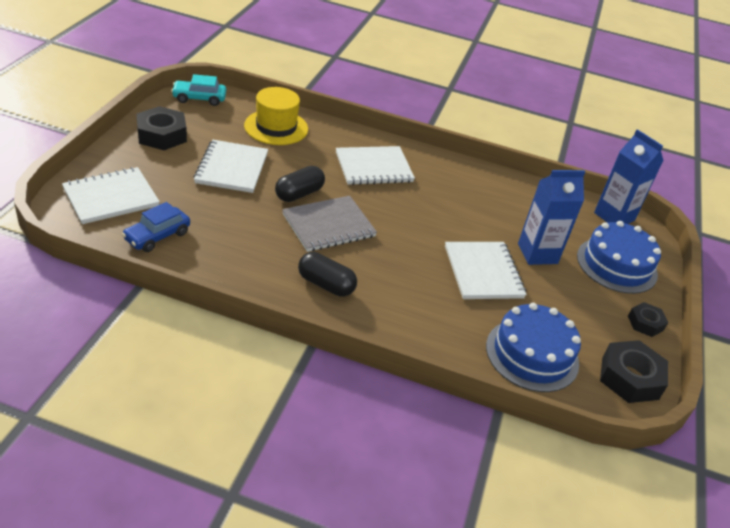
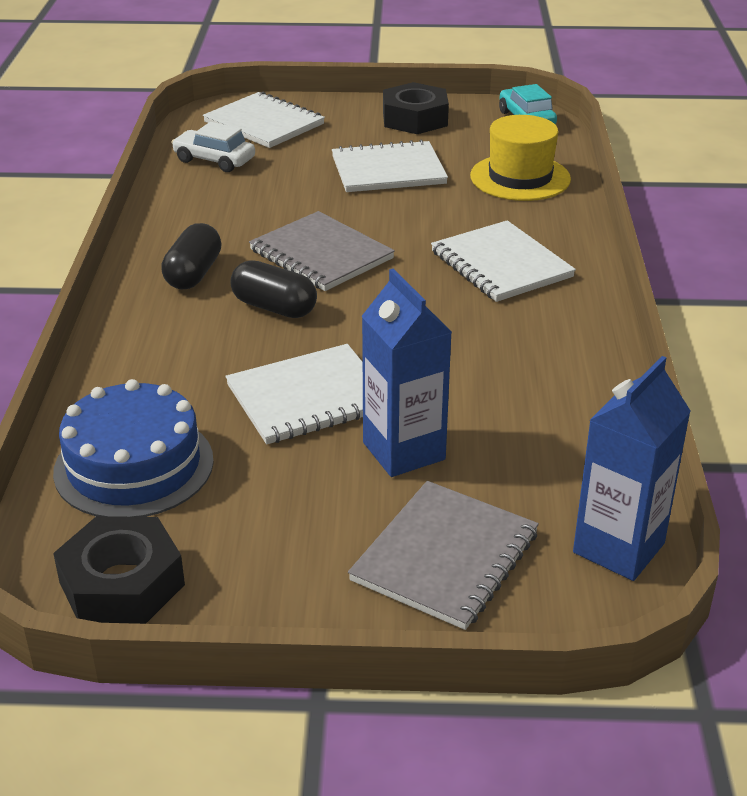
camera: 80 degrees right, 5 degrees down
blue car [122,202,190,252] -> white car [171,122,255,172]
black capsule [275,166,325,202] -> black capsule moved to [230,260,317,318]
blue cake [577,221,661,294] -> grey notebook [348,481,539,630]
black nut [628,302,668,337] -> none

